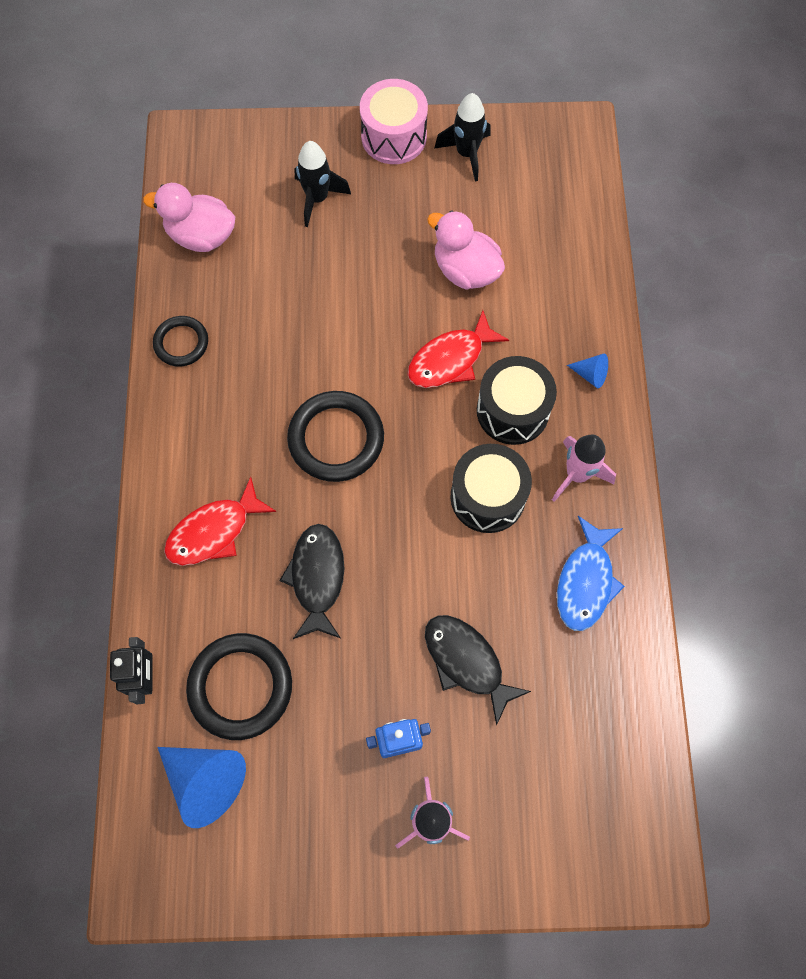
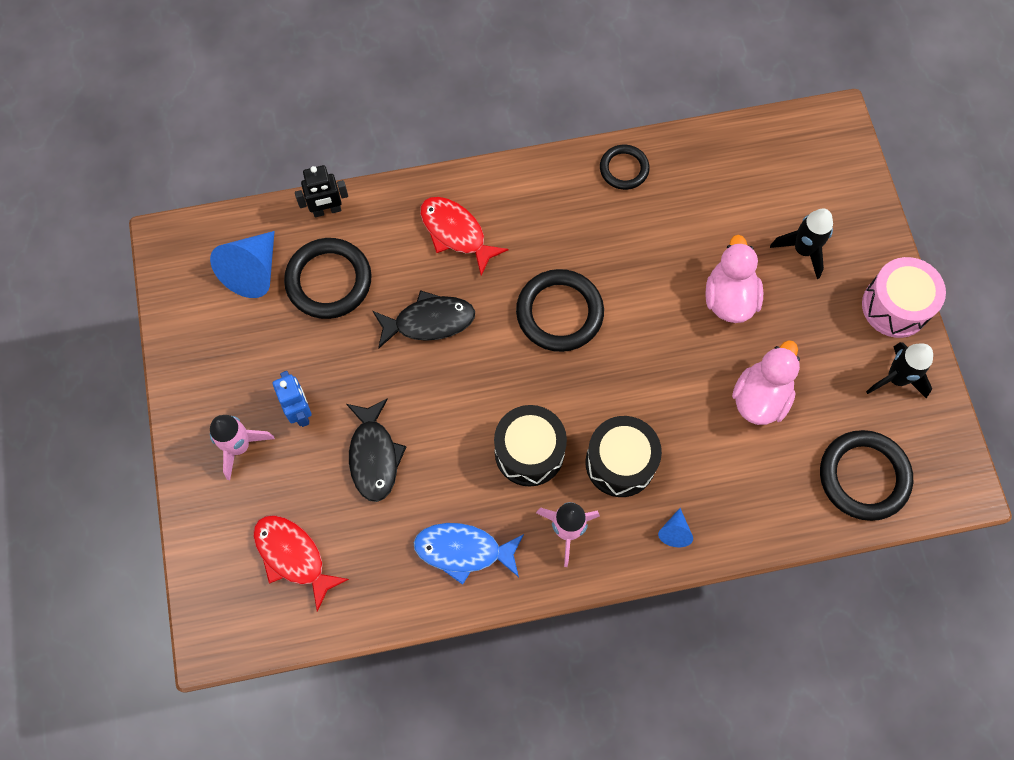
camera: 80 degrees right, 0 degrees up
pink duck [143,183,235,252] -> pink duck moved to [705,235,763,323]
red fish [408,310,509,388] -> red fish moved to [253,515,349,611]
black fish [425,615,531,726] -> black fish turned 135 degrees clockwise [346,398,406,502]
none -> black ring [820,430,913,521]

